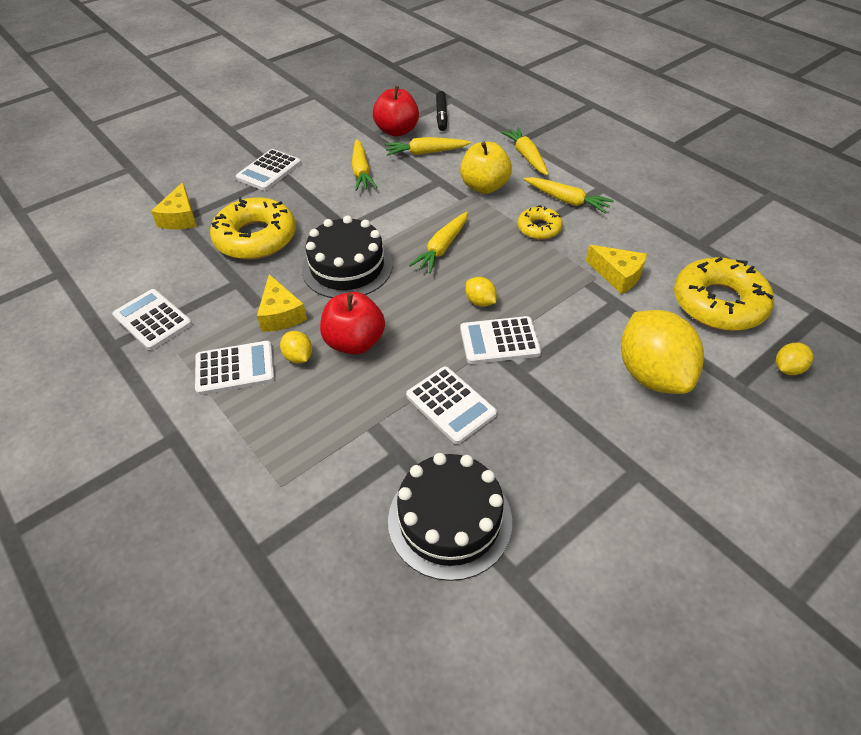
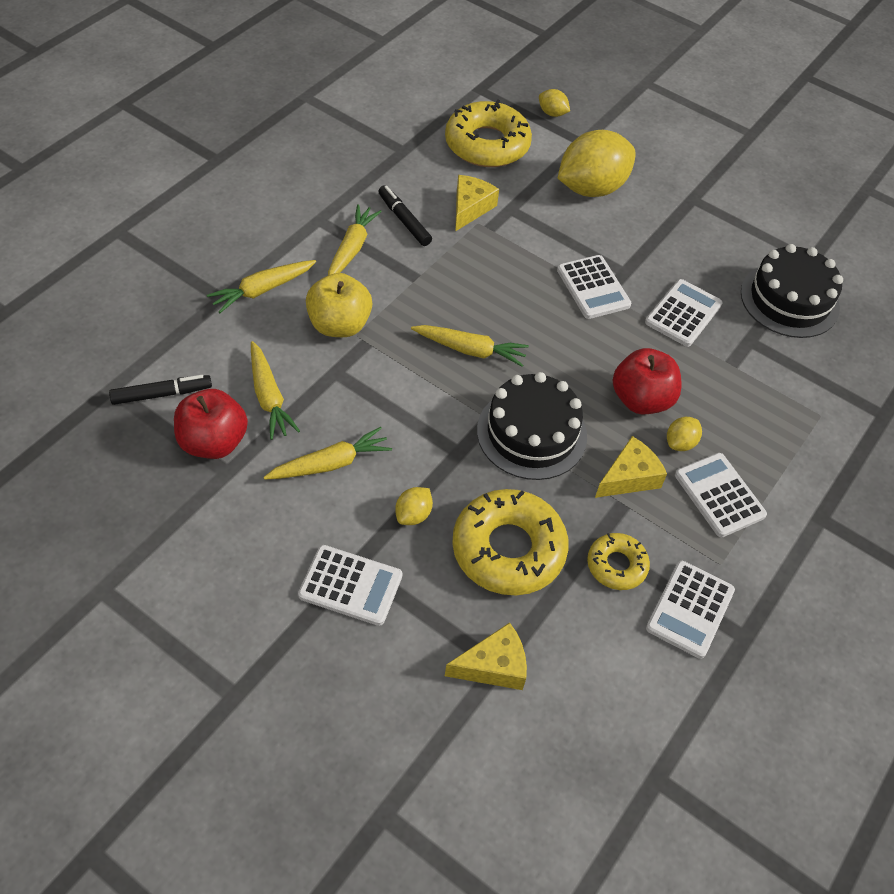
camera: 110 degrees left, 5 degrees up
yellow lemon [465,277,497,307] -> yellow lemon moved to [395,487,433,525]
yellow donut [517,205,563,240] -> yellow donut moved to [587,533,650,590]
none -> black marker [378,185,432,246]

